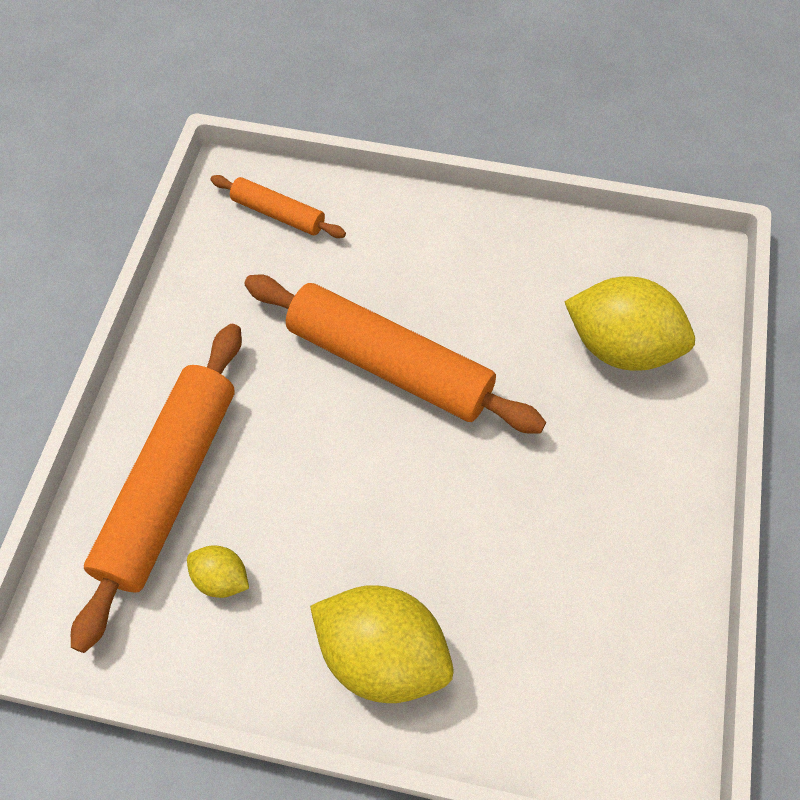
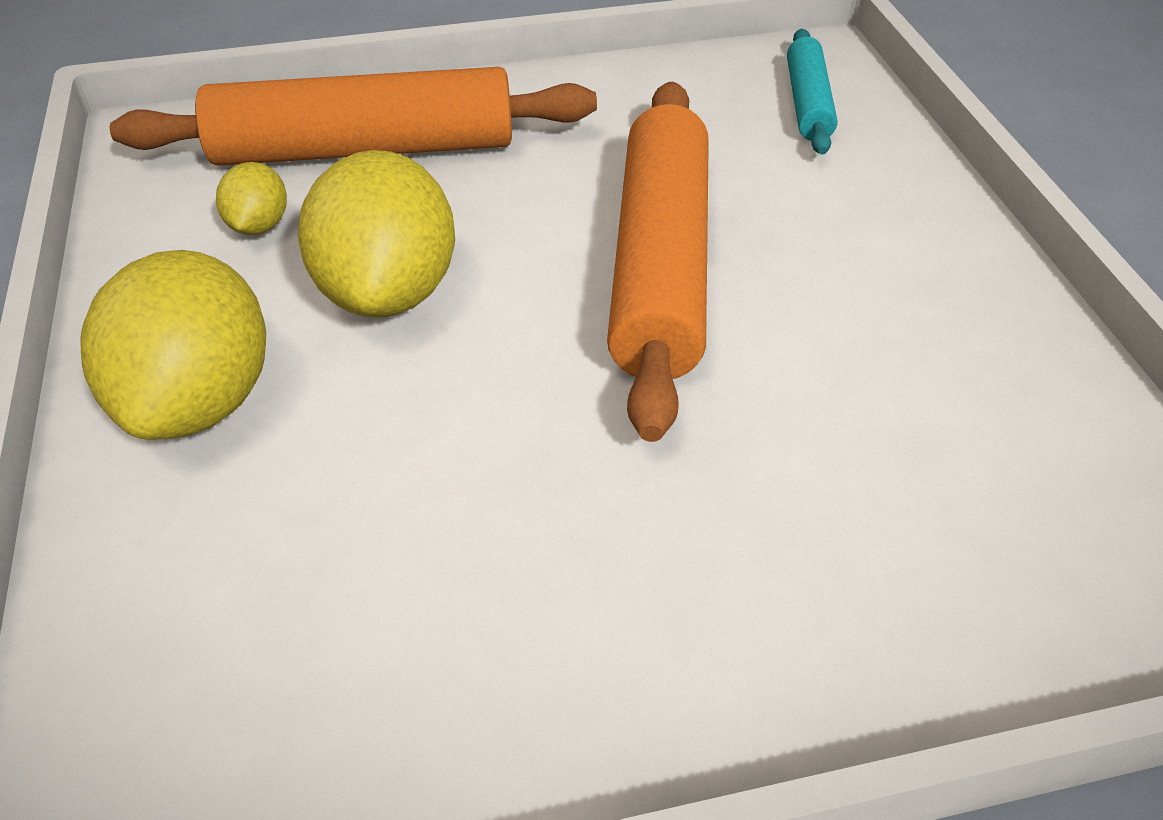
camera: 65 degrees right, 15 degrees down
orange rolling pin [210,175,346,238] -> turquoise rolling pin [787,29,837,155]
yellow lemon [564,276,695,371] -> yellow lemon moved to [298,150,455,318]

